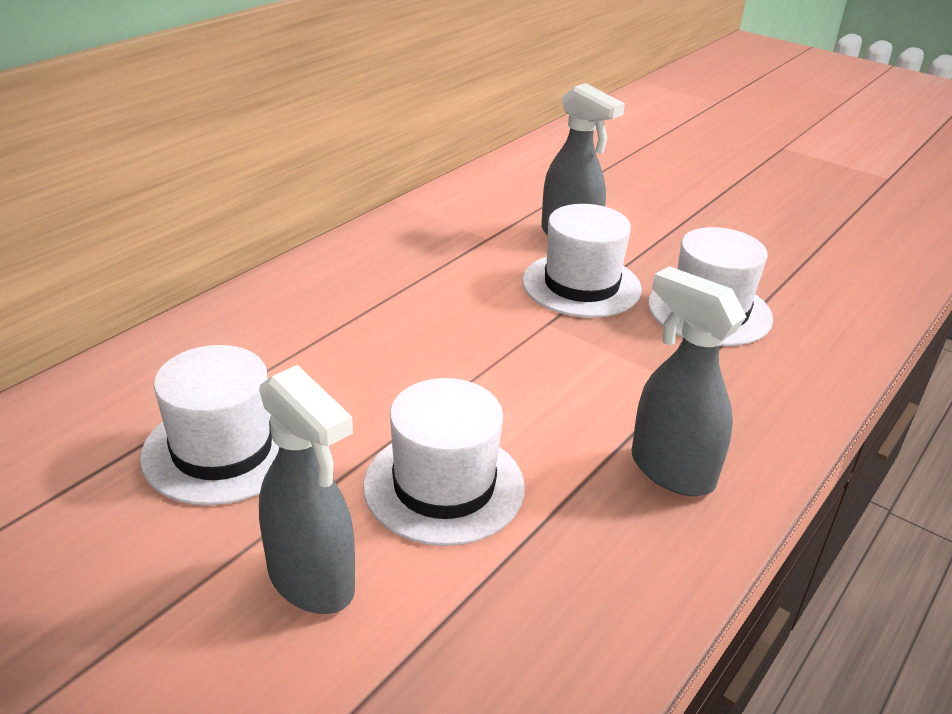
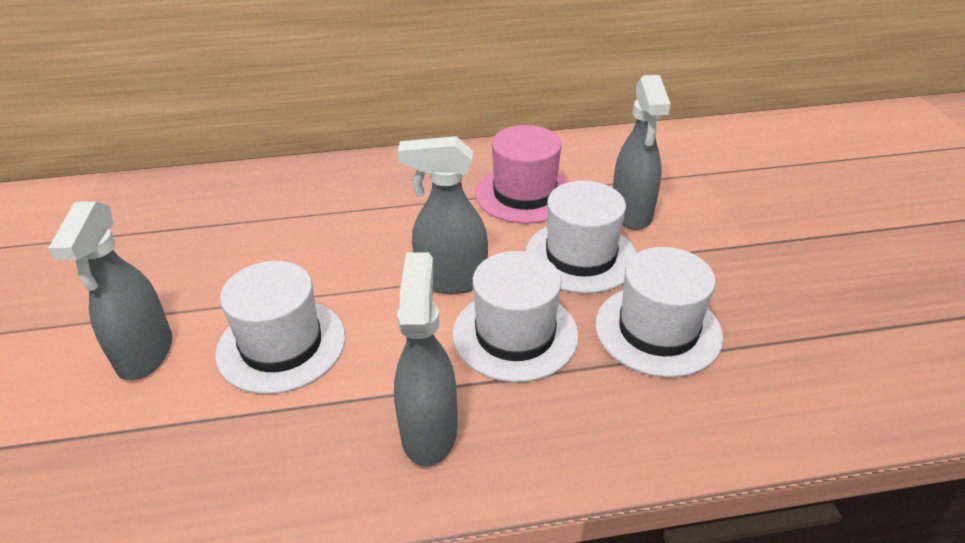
camera: 45 degrees right, 5 degrees up
white hat [140,345,279,505] -> white hat moved to [453,251,579,382]
none -> grey spray bottle [398,136,488,294]
none -> pink hat [475,125,570,224]

